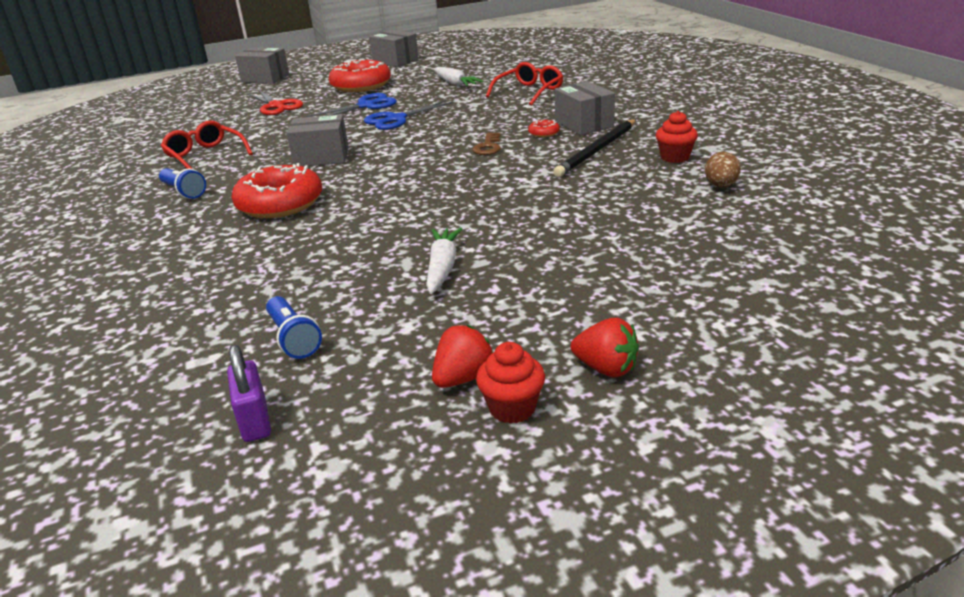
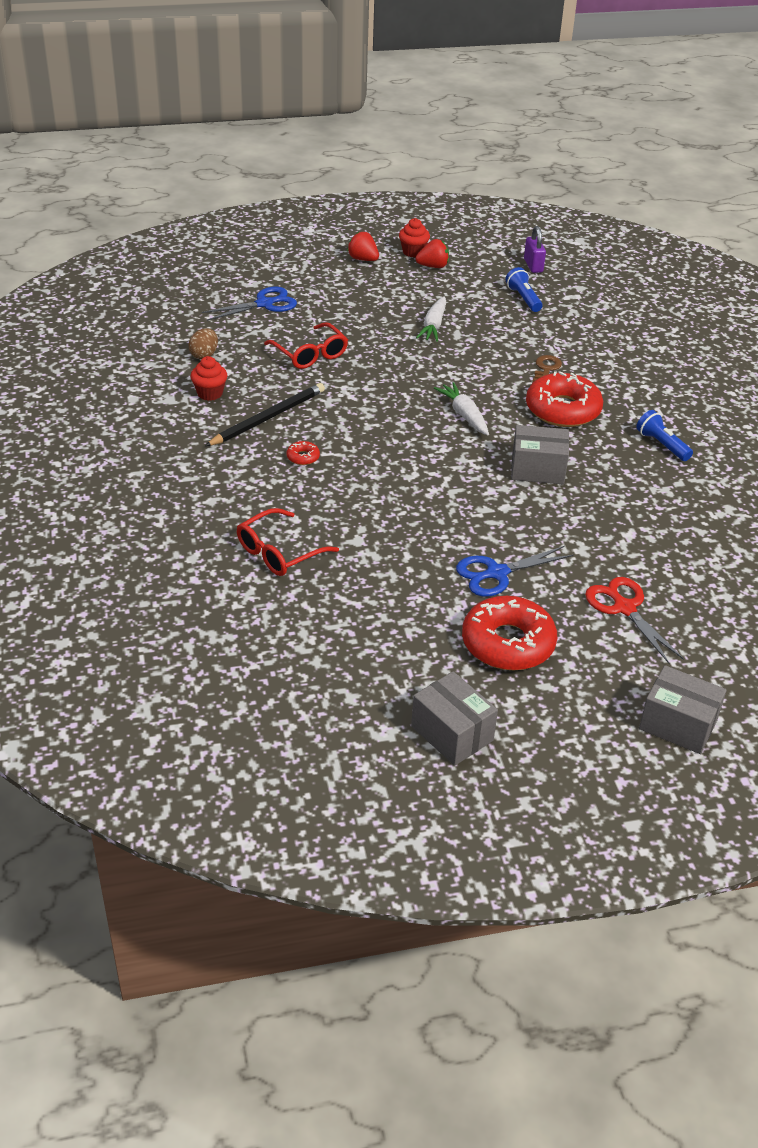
camera: 175 degrees left, 10 degrees up
red glasses [161,120,253,169] -> red glasses moved to [264,322,348,369]
blue scissors [364,100,454,130] -> blue scissors moved to [202,287,297,321]
red strawberry [432,325,493,388] -> red strawberry turned 150 degrees counterclockwise [415,239,449,268]
white carrot [434,67,483,86] -> white carrot moved to [434,382,489,435]
brown key [472,132,501,155] -> brown key moved to [533,355,562,382]
grey box [554,81,615,135] -> none

